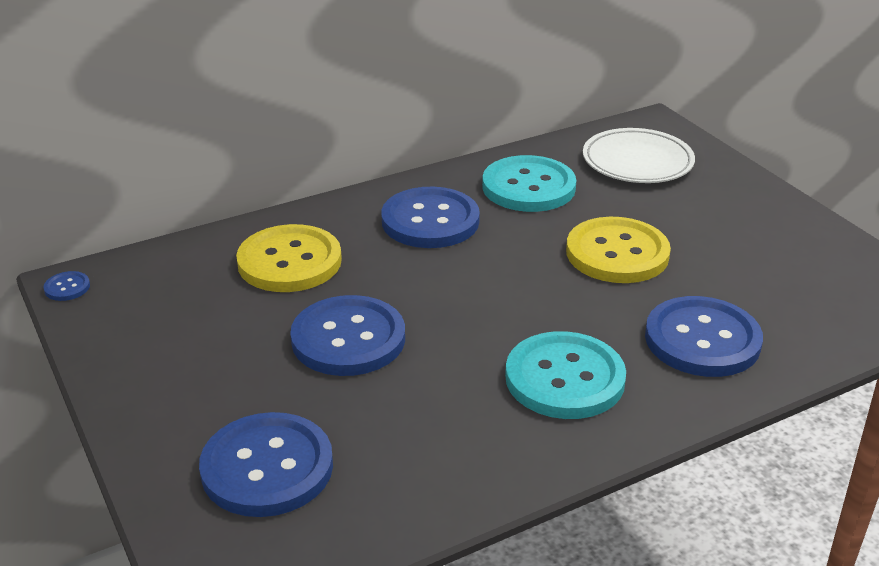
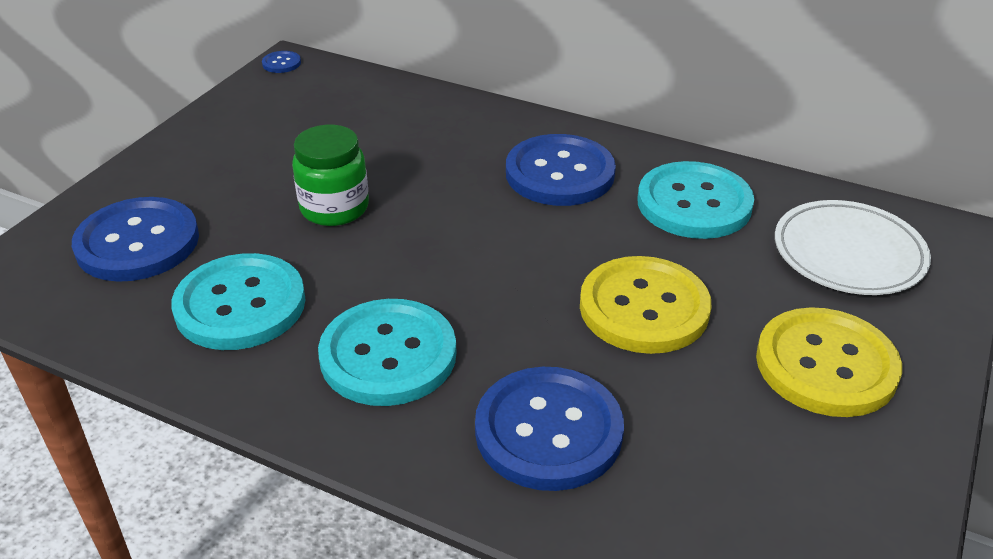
camera: 55 degrees right, 5 degrees up
yellow button [236,224,342,292] -> yellow button moved to [756,307,902,417]
blue button [290,295,405,376] -> green jar [292,125,369,226]
none -> turquoise button [171,253,306,350]

